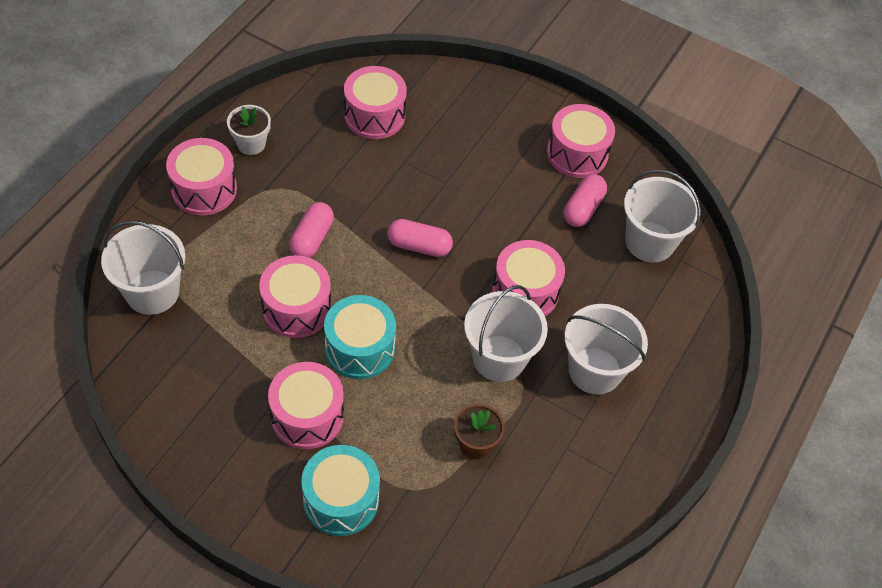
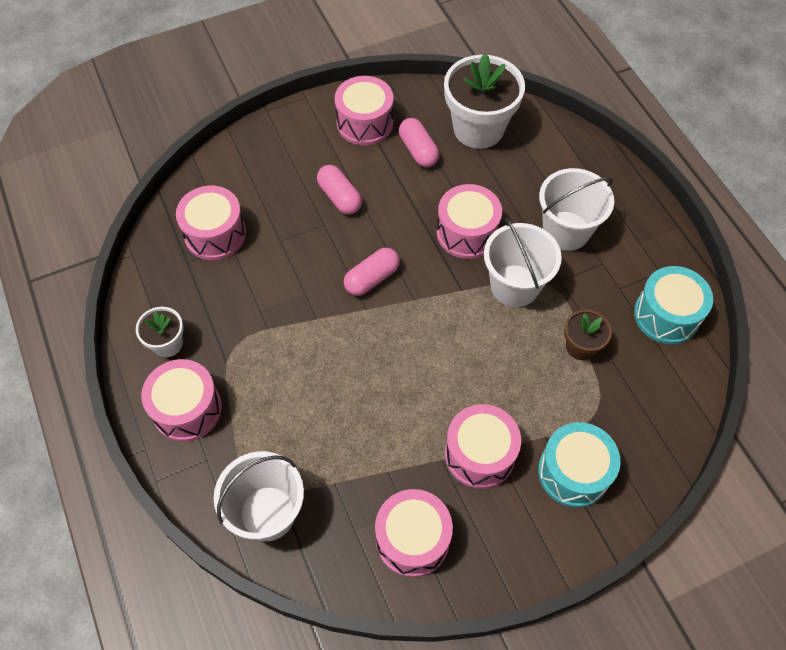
camera: 50 degrees left, 5 degrees up
pink drum [259,255,331,338] -> pink drum moved to [375,489,453,577]
pink capsule [289,202,334,258] -> pink capsule moved to [317,165,362,214]
turquoise drum [324,295,396,379] -> turquoise drum moved to [634,266,713,344]
white bucket [624,169,701,262] -> white flower pot [444,53,525,149]

